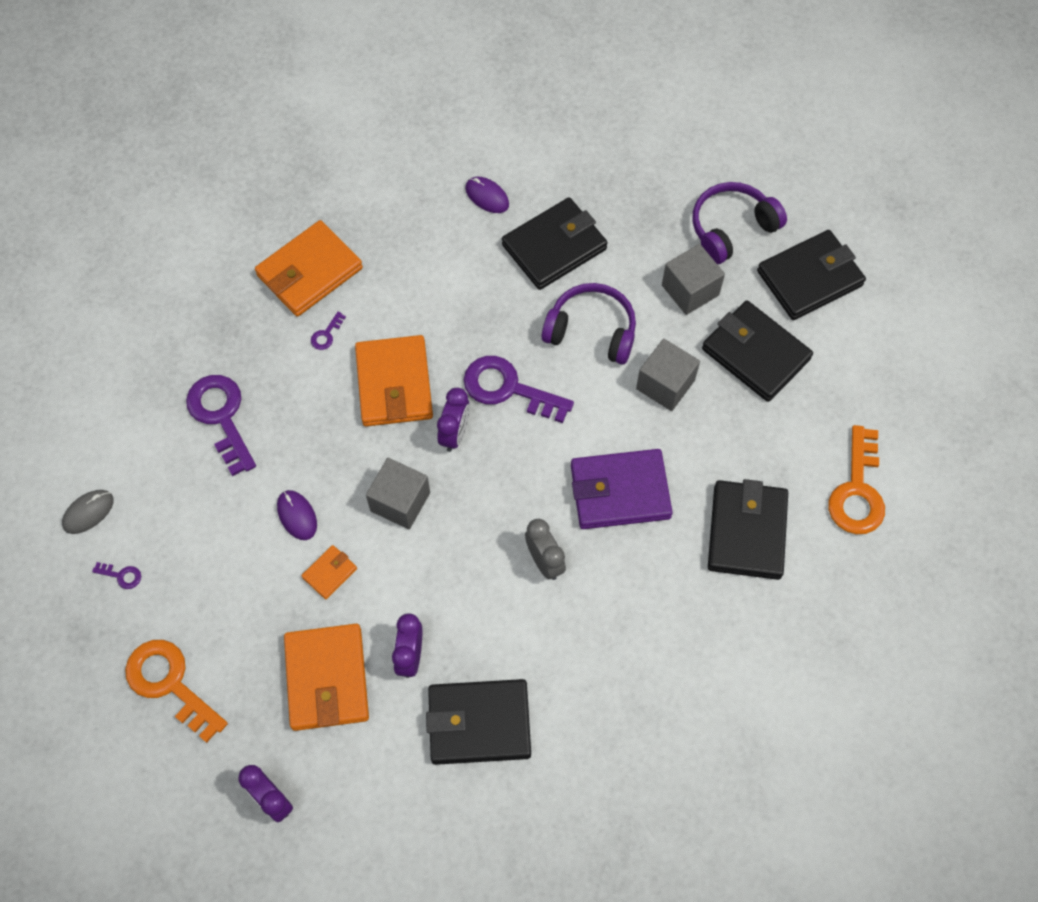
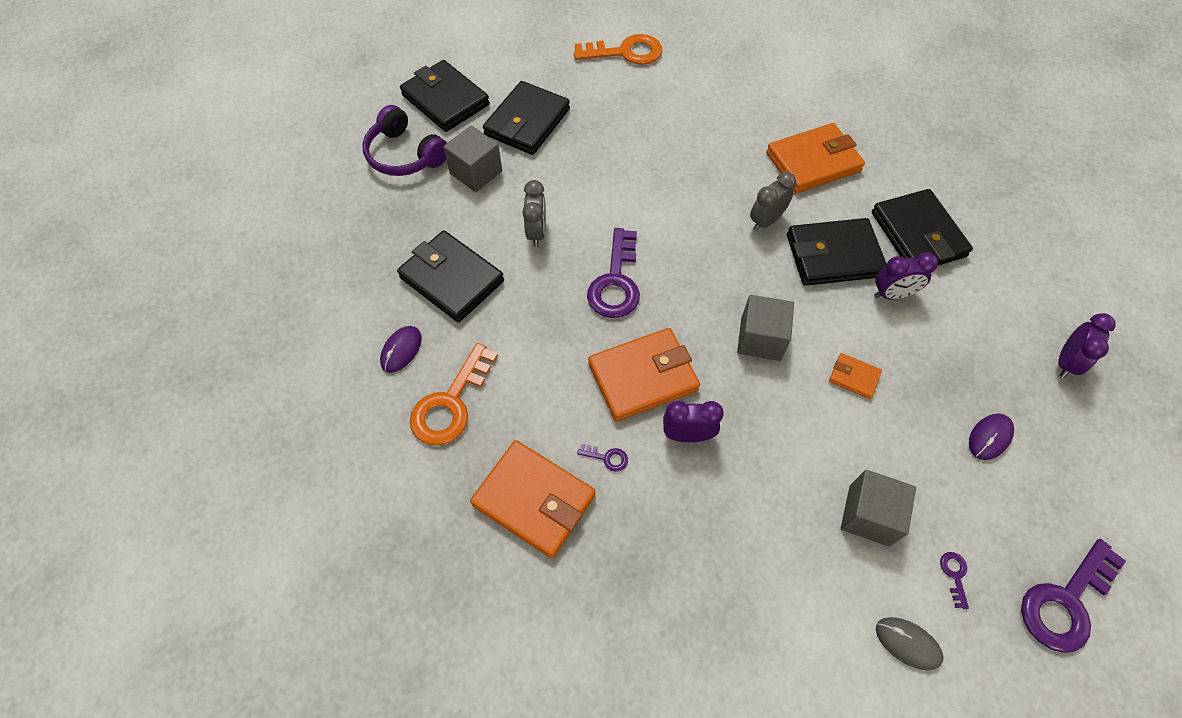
camera: 105 degrees left, 5 degrees down
orange key [125,640,228,743] -> orange key moved to [410,343,498,445]
purple key [186,375,256,476] -> purple key moved to [1021,539,1126,653]
purple mouse [277,490,317,540] -> purple mouse moved to [969,414,1014,460]
orange wallet [284,624,369,731] -> orange wallet moved to [766,123,865,193]
purple clock [437,388,470,452] -> purple clock moved to [663,401,724,442]
purple headphones [542,283,636,365] -> grey clock [522,180,546,247]
purple wallet [571,449,673,529] -> none
grey cube [636,339,700,411] -> grey cube moved to [841,470,916,547]
black wallet [708,479,788,580] -> black wallet moved to [787,218,887,286]

